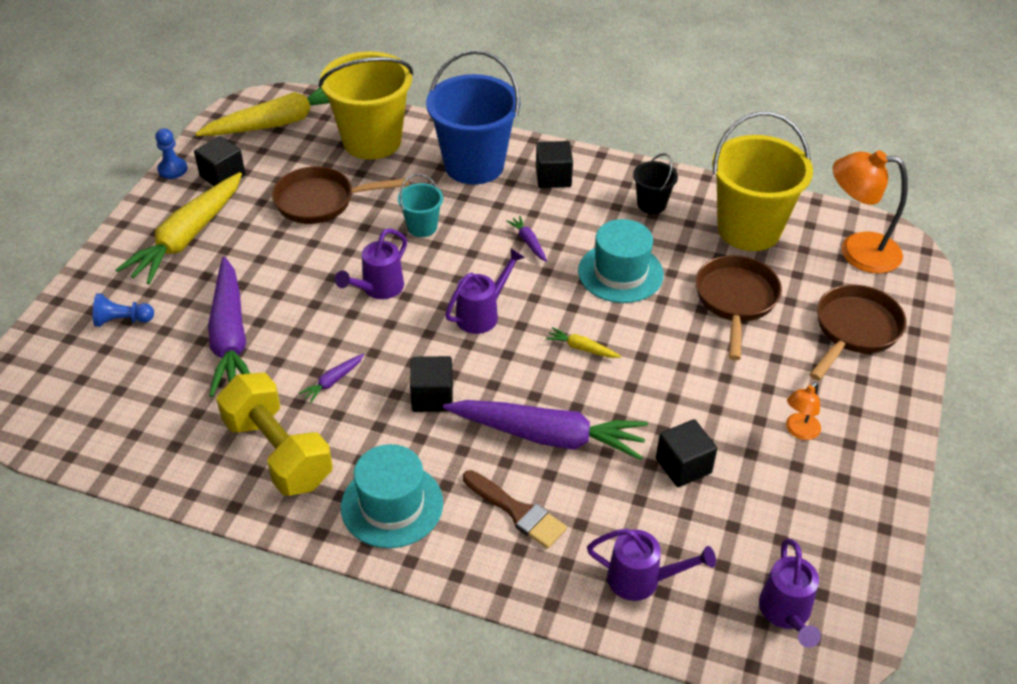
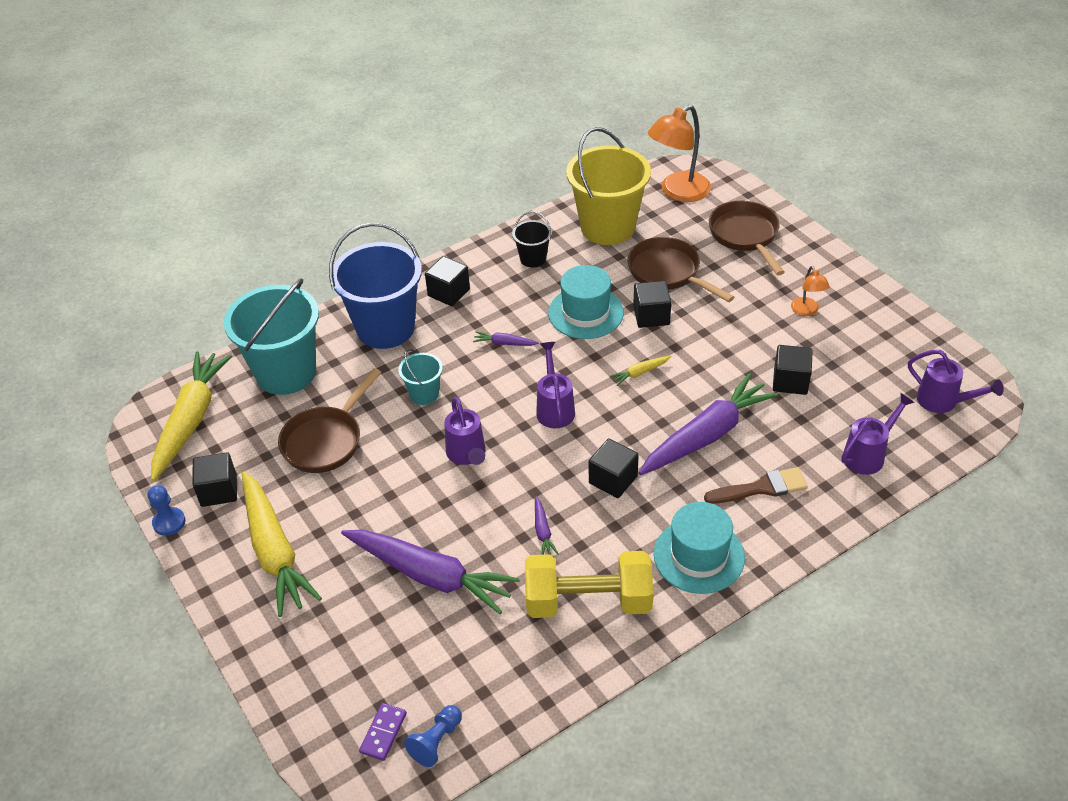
camera: 50 degrees left, 0 degrees up
blue pawn [93,293,154,327] -> blue pawn moved to [404,705,462,767]
yellow bucket [319,51,413,159] -> turquoise bucket [224,278,319,395]
none -> purple domino [359,703,407,761]
none -> black cube [633,281,671,328]

